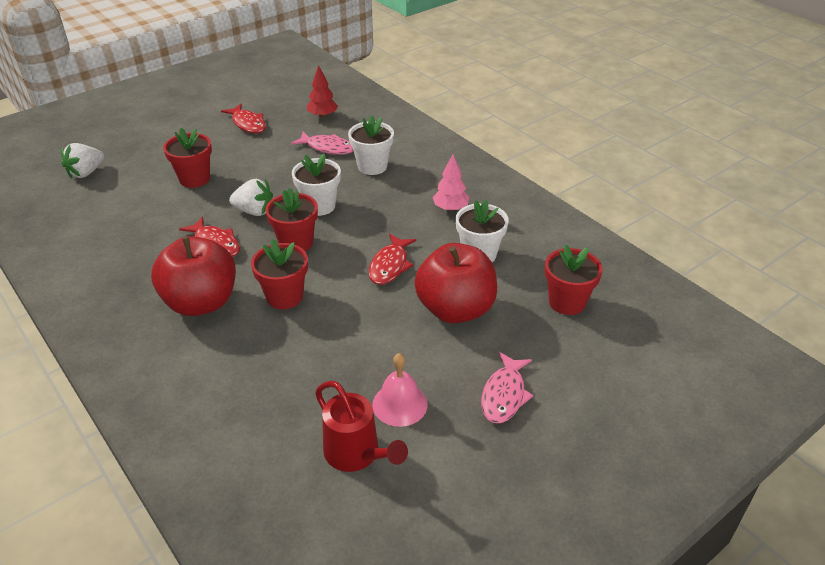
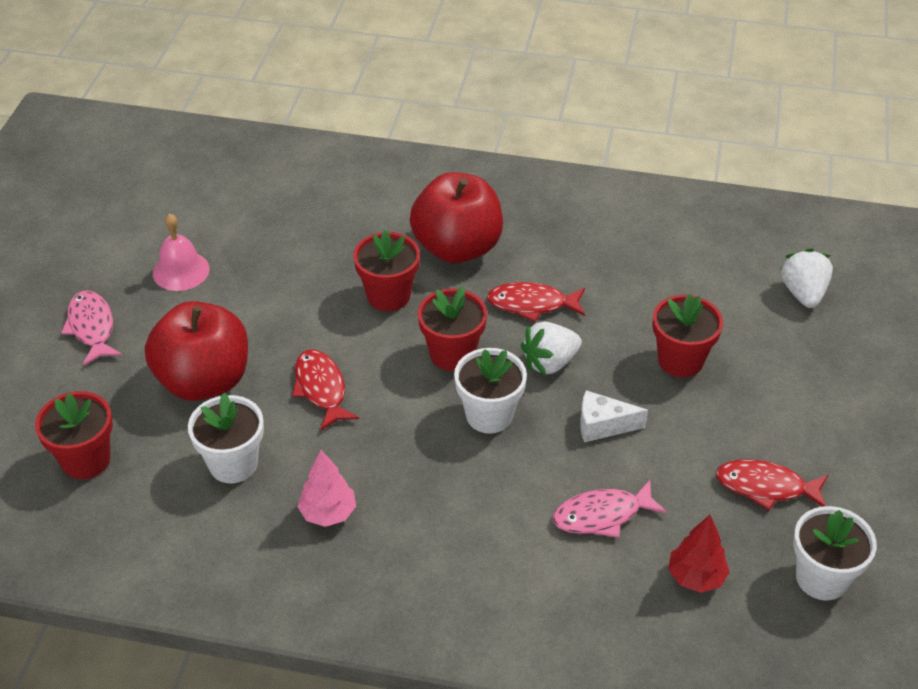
camera: 140 degrees right, 5 degrees up
red watering can [315,381,408,472] -> none
white flower pot [348,115,394,175] -> white flower pot moved to [793,506,877,600]
none -> white cheese [580,390,648,442]

